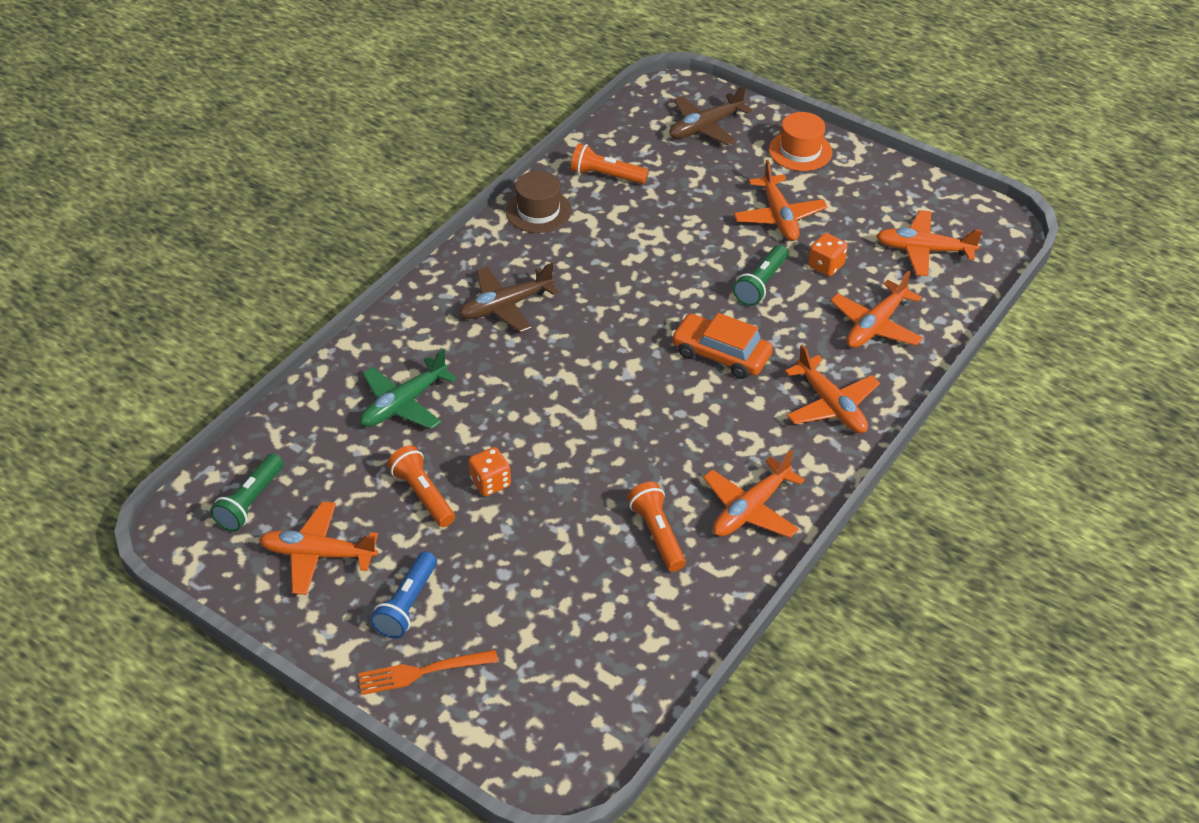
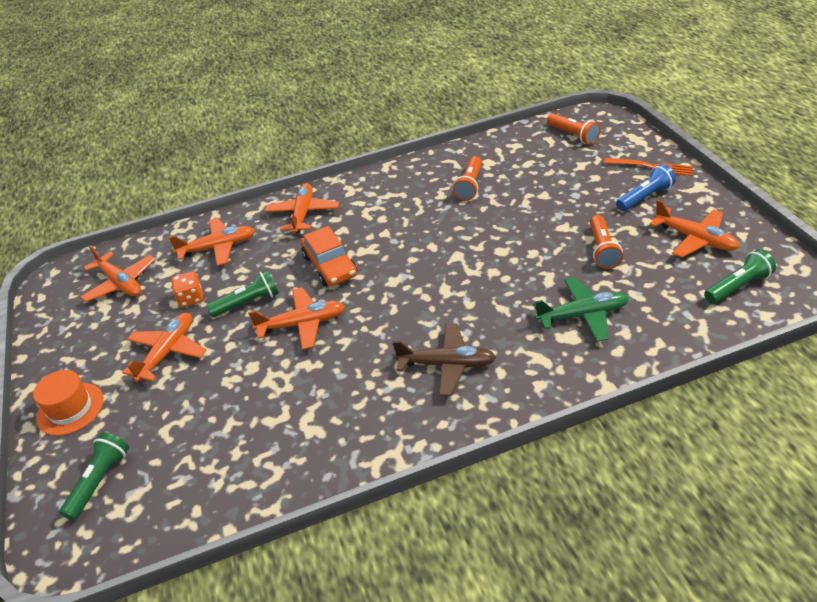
camera: 140 degrees left, 5 degrees down
orange dice [468,447,511,496] -> none
brown hat [506,171,572,233] -> none
orange flashlight [571,143,648,184] -> orange flashlight moved to [547,113,601,145]
brown plane [669,85,752,146] -> green flashlight [59,432,129,520]
orange plane [703,450,805,538] -> orange plane moved to [248,287,345,350]

